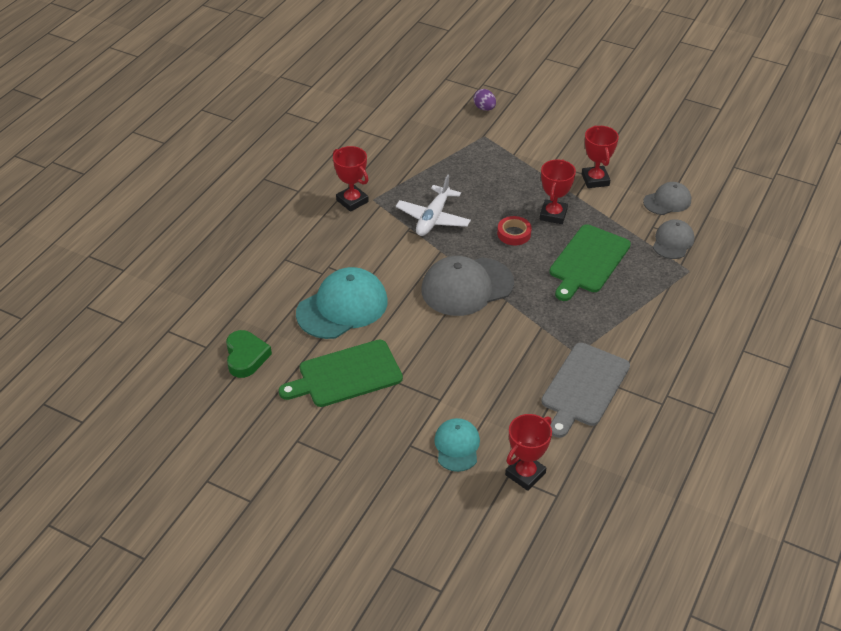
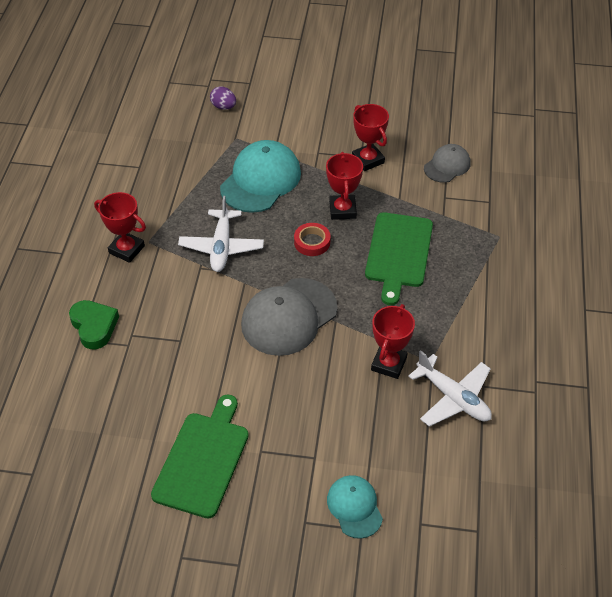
camera: 20 degrees left, 5 degrees up
green heart [226,330,272,378] -> green heart moved to [69,300,119,349]
green cutting board [279,340,403,407] -> green cutting board turned 150 degrees clockwise [151,395,249,519]
turquoise cap [296,267,388,339] -> turquoise cap moved to [220,140,301,213]
red trophy [505,414,552,491] -> red trophy moved to [371,304,415,379]
grey cutting board [541,343,630,438] -> white plane [408,350,492,427]
grey cap [653,219,694,259] -> none

